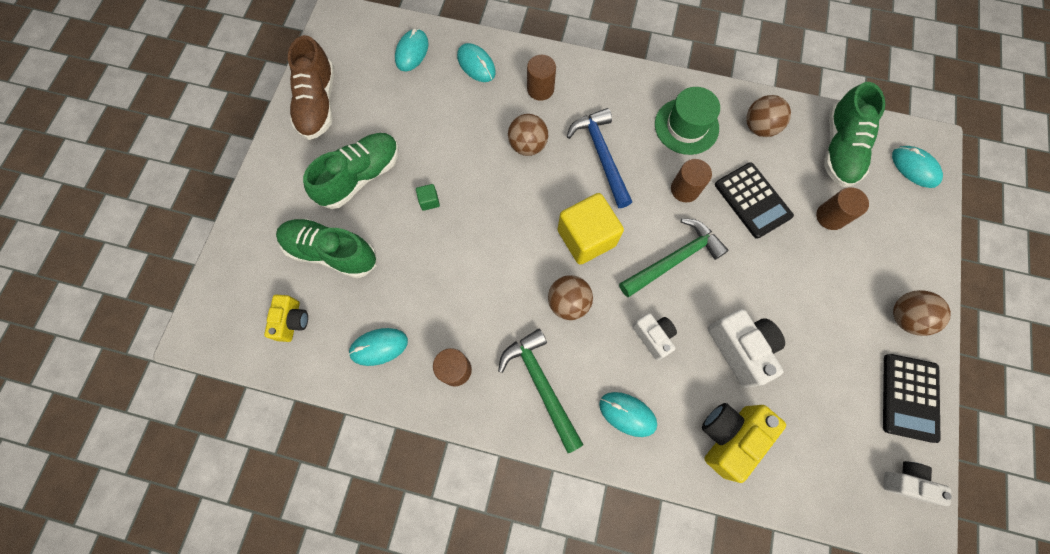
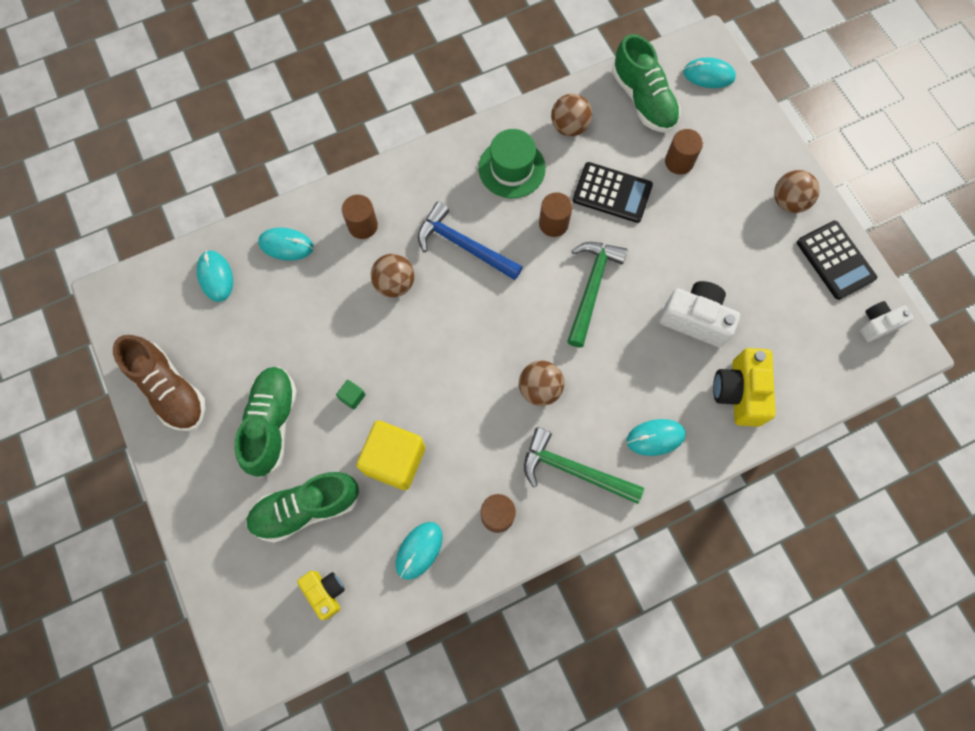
camera: 40 degrees left, 0 degrees up
yellow cube [557,193,624,265] -> yellow cube moved to [356,421,425,490]
white camera [632,313,677,360] -> none

